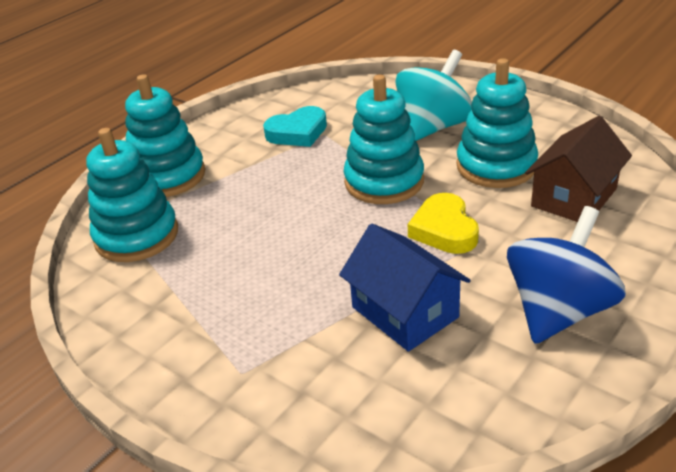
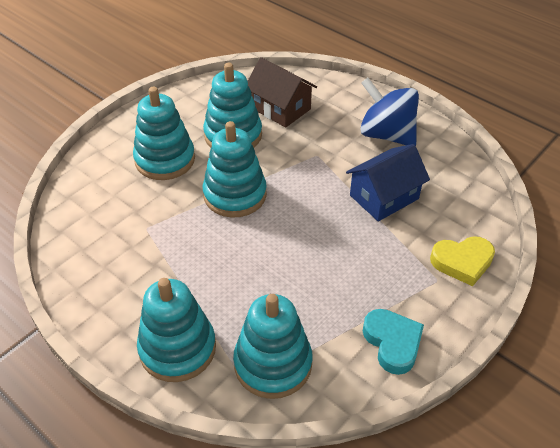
camera: 90 degrees left, 10 degrees up
turquoise heart [263,106,327,147] -> turquoise heart moved to [363,309,424,375]
turquoise spinning top [395,50,472,141] -> turquoise stacking toy [133,87,195,180]
yellow heart [408,193,479,254] -> yellow heart moved to [430,236,495,286]

